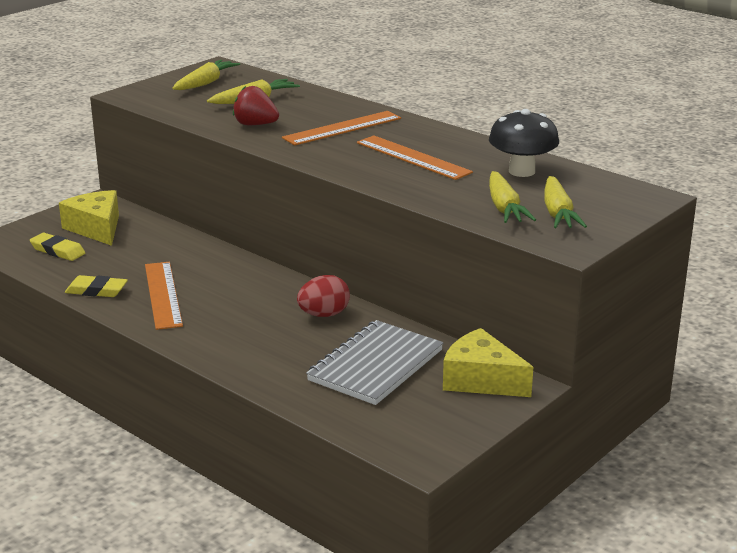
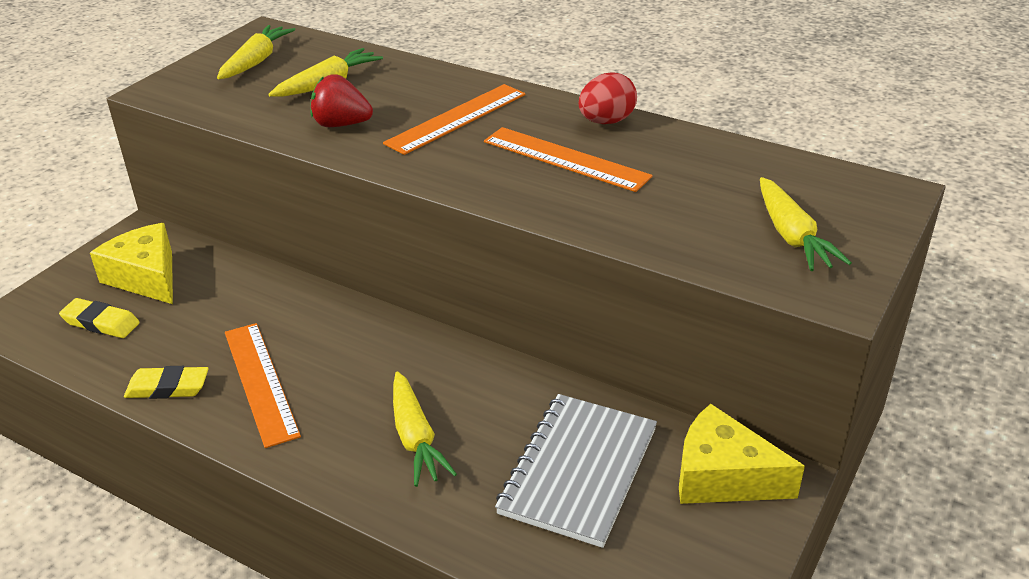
camera: 10 degrees left, 10 degrees up
red egg [297,275,350,317] -> red egg moved to [579,73,637,124]
black mushroom [489,109,559,177] -> none
yellow carrot [489,171,536,223] -> yellow carrot moved to [393,371,457,487]

